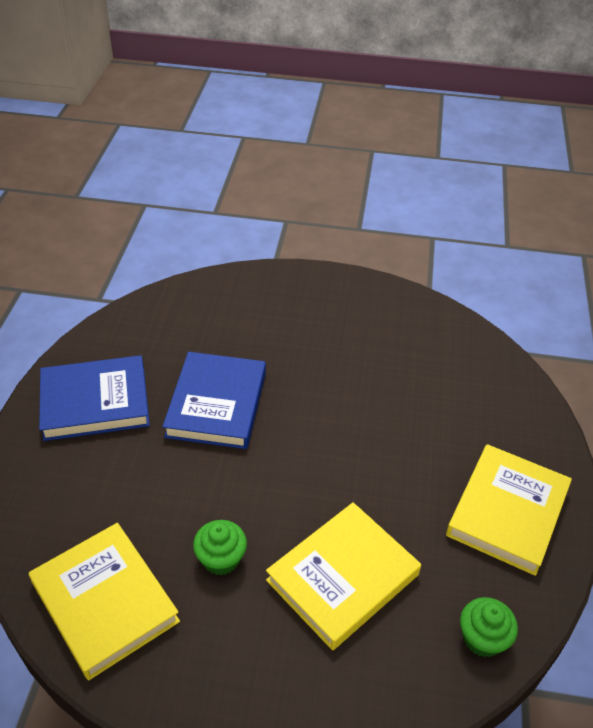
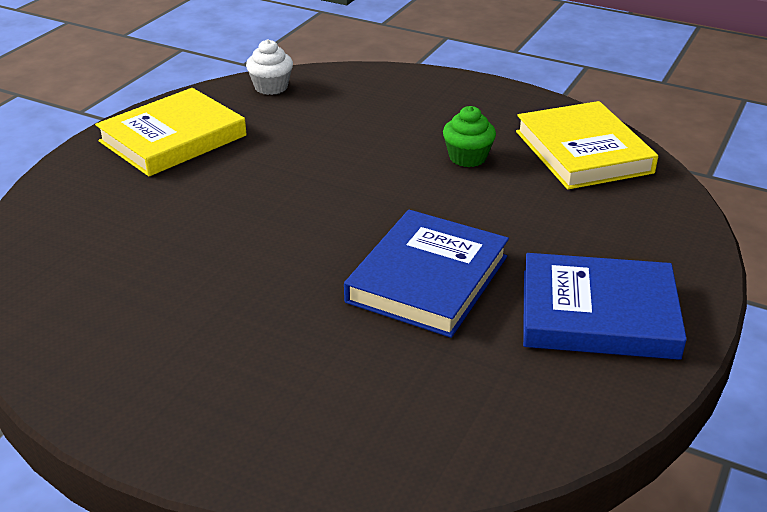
camera: 160 degrees left, 10 degrees down
yellow book [266,502,421,650] -> none
green cupcake [460,597,518,657] -> white cupcake [246,39,293,95]

